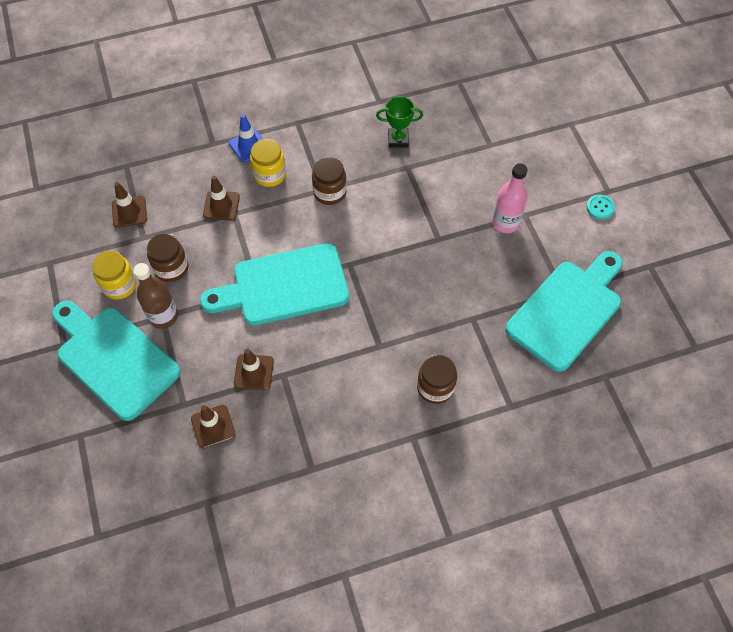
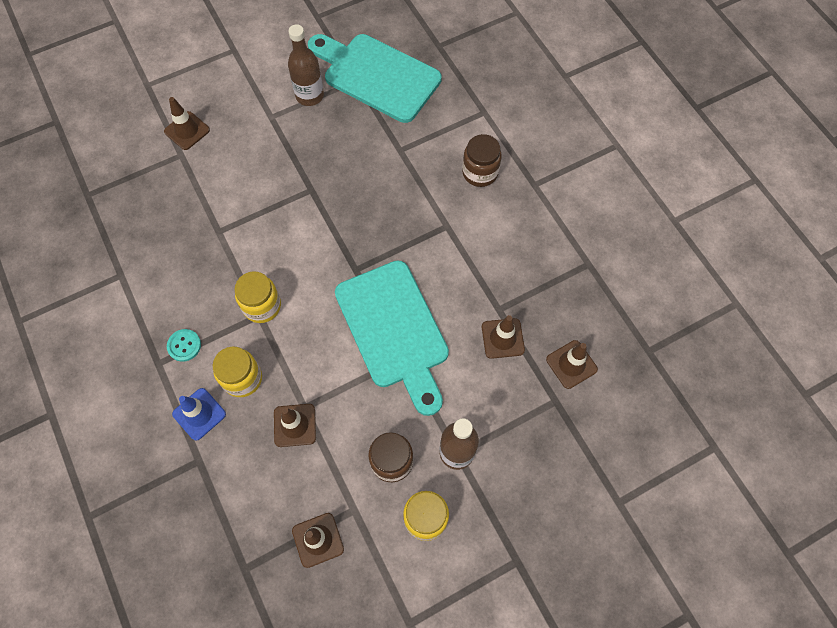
camera: 100 degrees left, 5 degrees up
turquoise cutting board [52,301,181,421] -> none
brown jar [312,157,347,205] -> yellow jar [234,272,281,323]
green trophy [376,96,423,148] -> none
pink bottle [492,163,528,233] -> none
turquoise button [586,195,615,220] -> turquoise button moved to [167,329,201,362]
none -> brown traffic cone [164,97,210,150]
none -> brown bottle [288,24,324,106]

